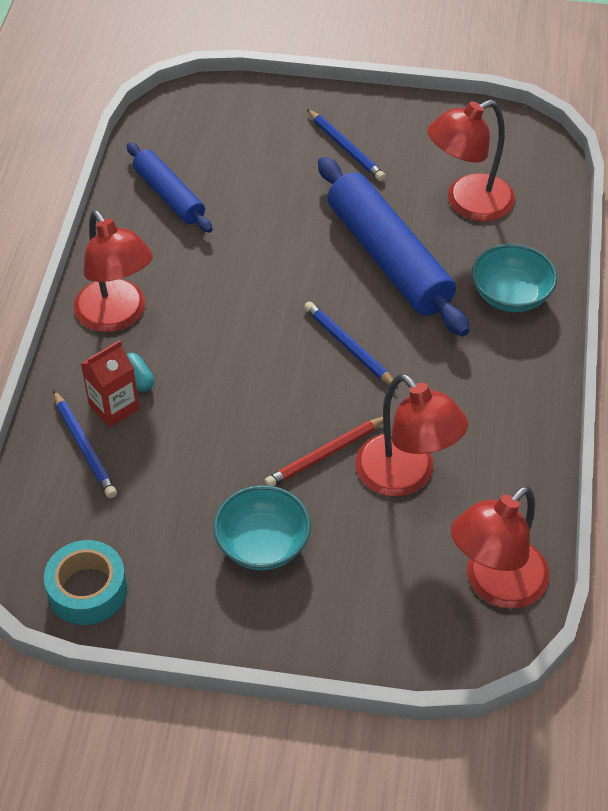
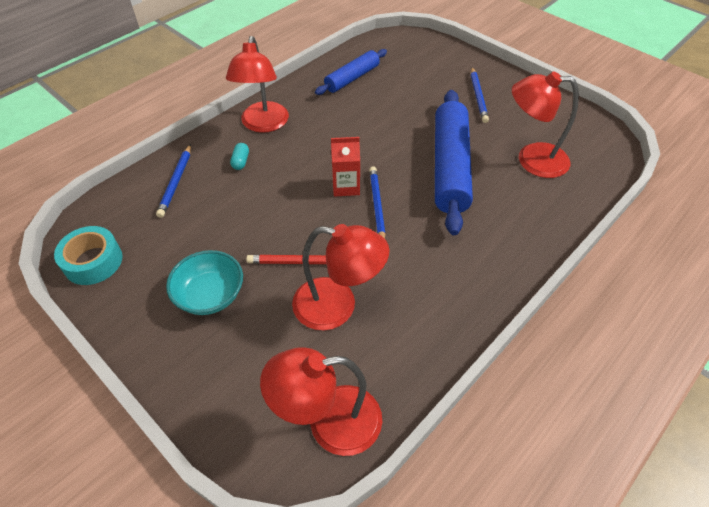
camera: 35 degrees right, 0 degrees up
red carton [81,340,140,427] -> red carton moved to [331,137,360,196]
blue rolling pin [127,142,213,233] -> blue rolling pin turned 45 degrees clockwise [315,49,387,95]
red lamp [356,374,468,496] -> red lamp turned 75 degrees counterclockwise [292,224,389,330]
turquoise bowl [472,244,557,312] -> none

